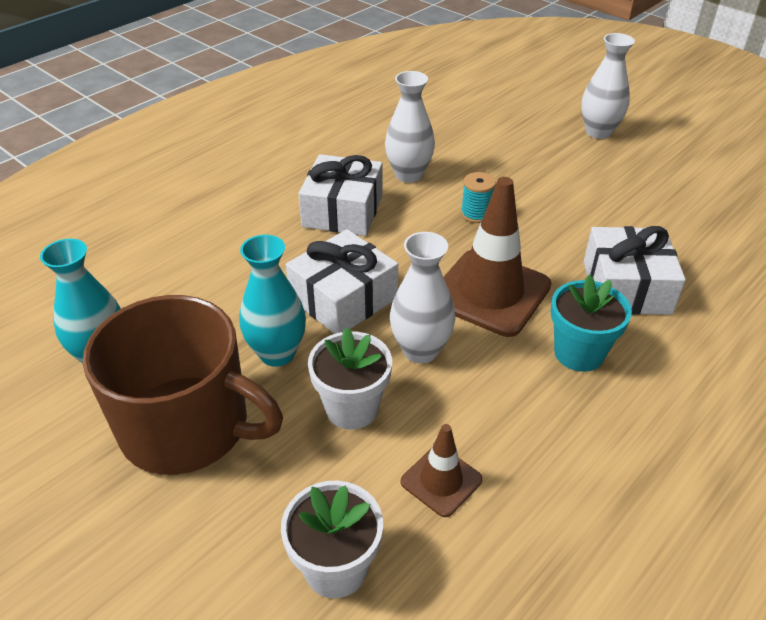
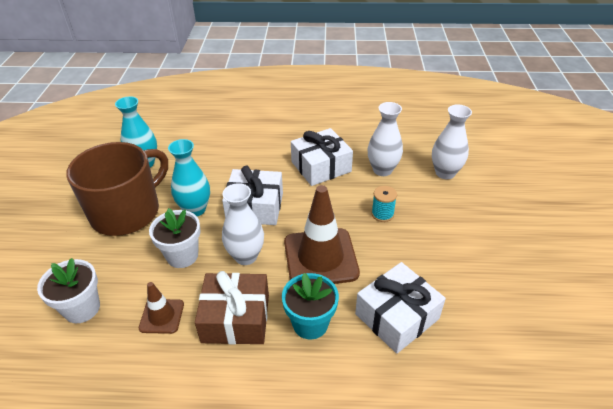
camera: 50 degrees right, 0 degrees up
brown mug [83,295,283,475] -> brown mug turned 120 degrees counterclockwise [66,142,168,236]
white vase [581,33,635,139] -> white vase moved to [432,104,472,179]
none -> brown gift [195,271,269,344]

